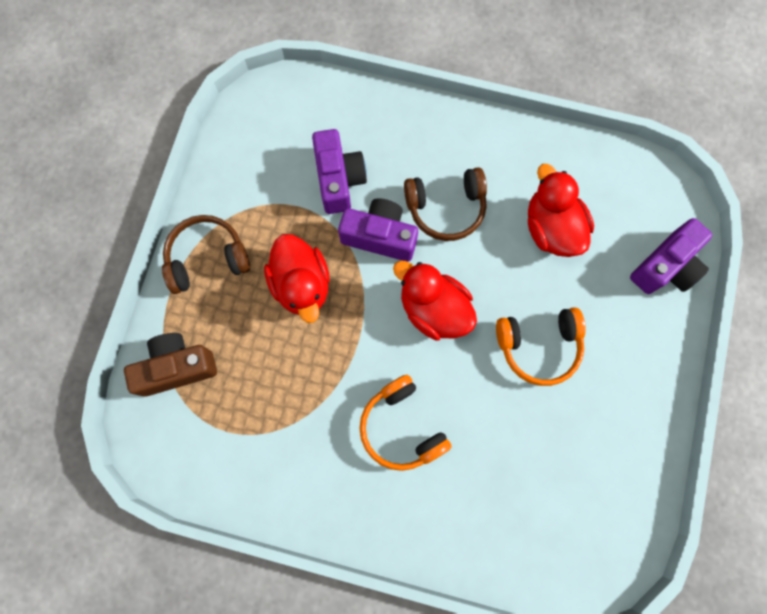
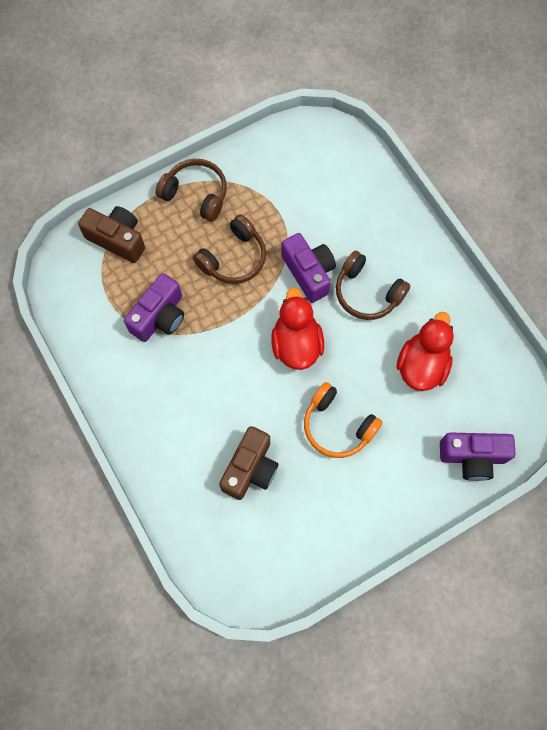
camera: 45 degrees right, 5 degrees down
red duck [264,234,330,323] -> brown headphones [193,215,266,284]
purple camera [312,129,367,214] -> purple camera moved to [124,273,184,342]
orange headphones [359,375,451,471] -> none
none -> brown camera [219,426,279,500]

